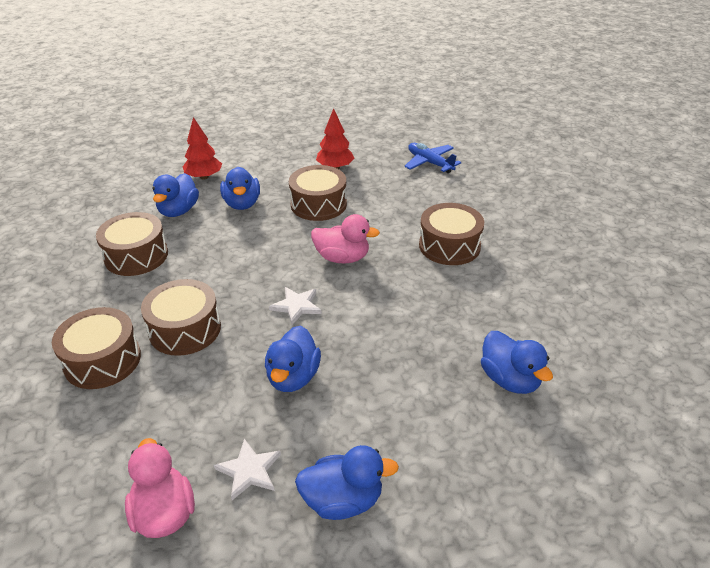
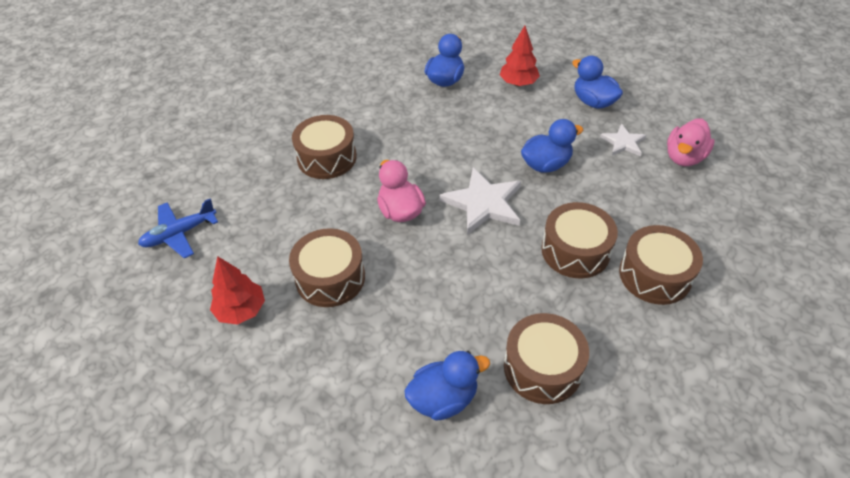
camera: 125 degrees left, 10 degrees up
red tree [183,117,222,180] -> red tree moved to [500,26,540,86]
blue duck [220,167,260,210] -> none
white star [269,287,322,325] -> white star [439,167,521,235], size x1.73
blue plane [404,143,461,173] -> blue plane turned 45 degrees clockwise [138,198,218,258]

